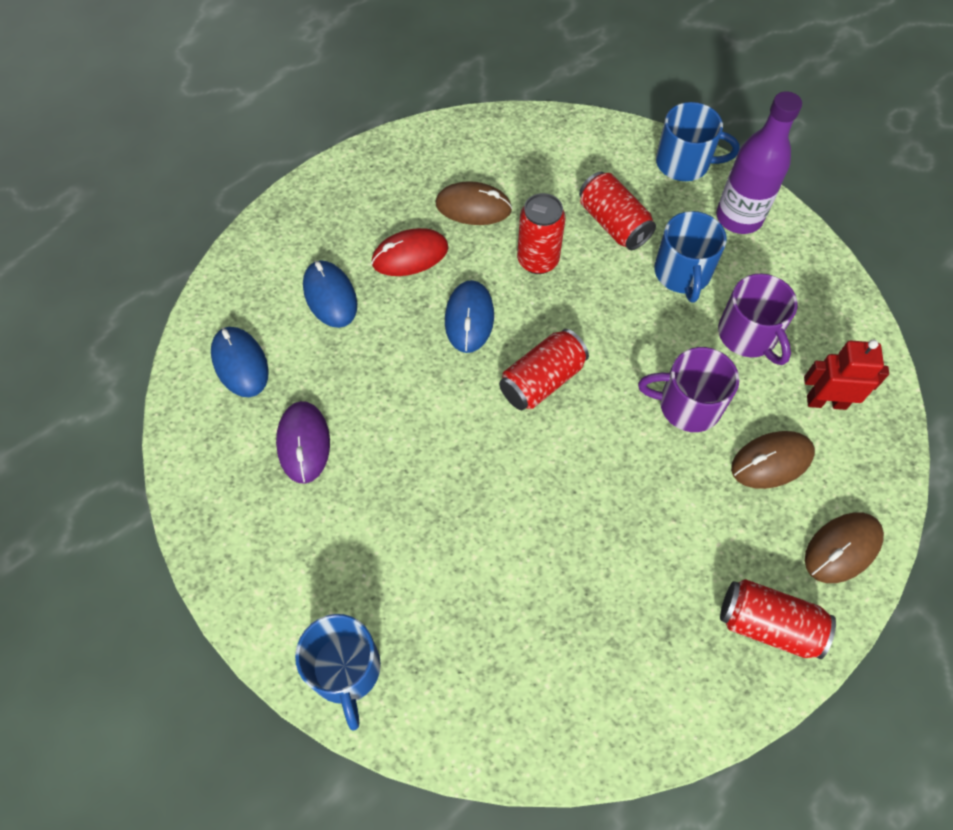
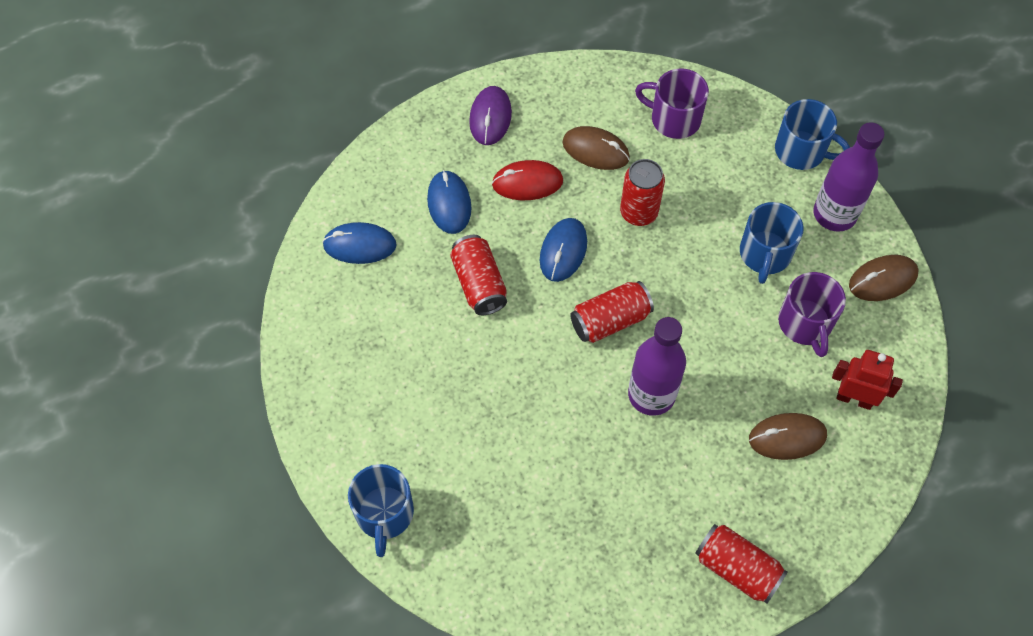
camera: 15 degrees right, 0 degrees up
blue mouse [211,327,269,397] -> blue mouse turned 75 degrees counterclockwise [322,222,397,264]
purple mouse [276,401,330,484] -> purple mouse moved to [469,86,512,145]
red can [579,172,656,250] -> red can moved to [450,235,507,315]
purple mug [638,347,739,432] -> purple mug moved to [635,68,709,139]
brown mouse [805,512,884,583] -> brown mouse moved to [849,255,919,301]
none -> purple bottle [628,317,686,416]

